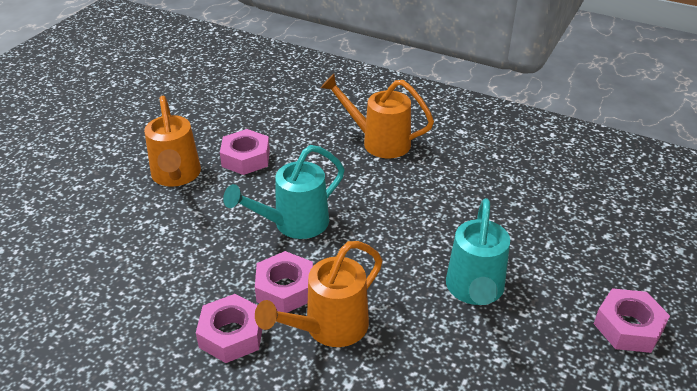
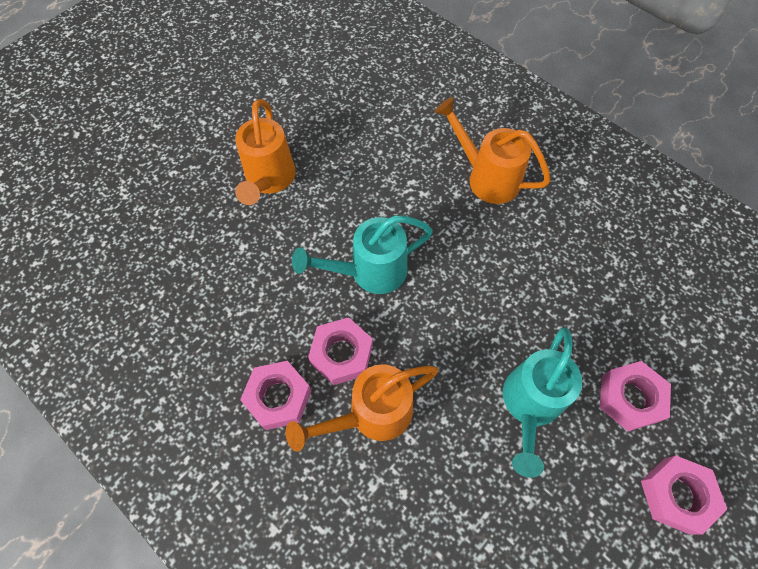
camera: 15 degrees right, 25 degrees up
pink nut [220,129,270,175] -> pink nut moved to [599,361,671,431]

